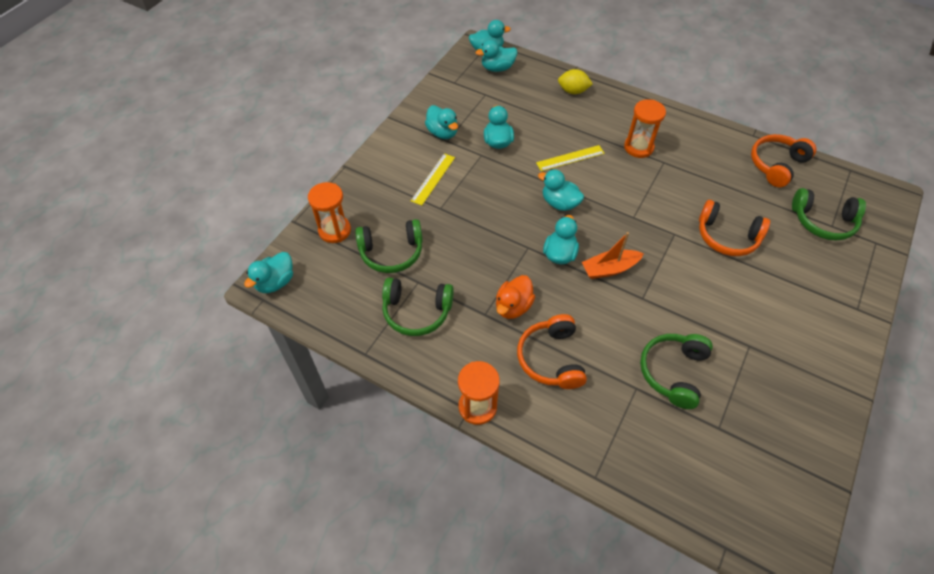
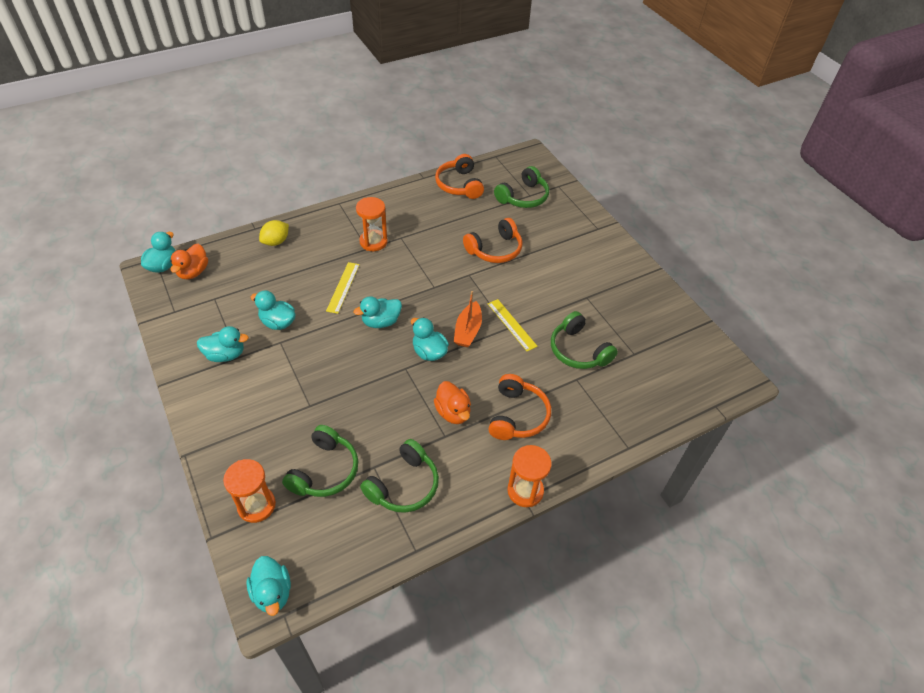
camera: 60 degrees left, 5 degrees down
yellow ruler [411,153,455,206] -> yellow ruler moved to [488,299,538,351]
turquoise duck [476,40,517,72] -> orange duck [170,244,208,280]
orange headphones [517,314,587,389] -> orange headphones turned 105 degrees counterclockwise [488,374,551,440]

